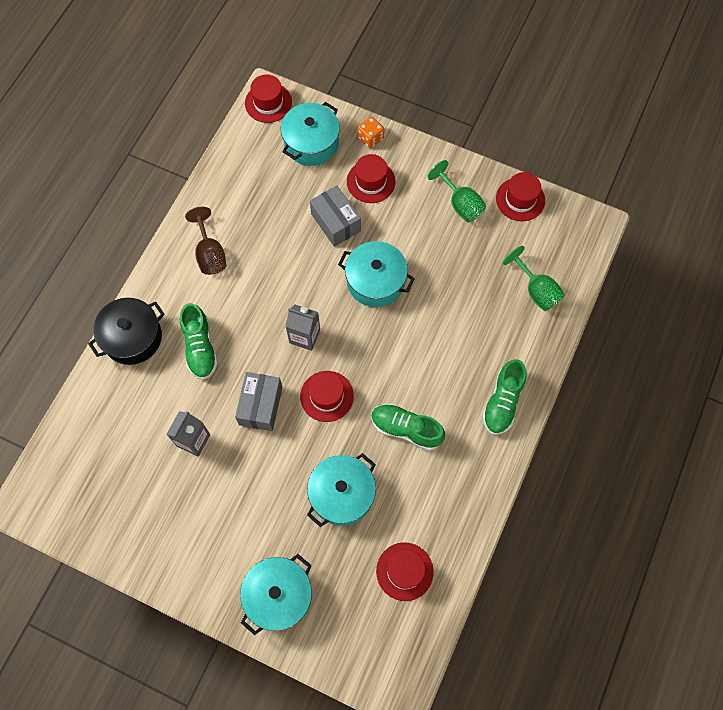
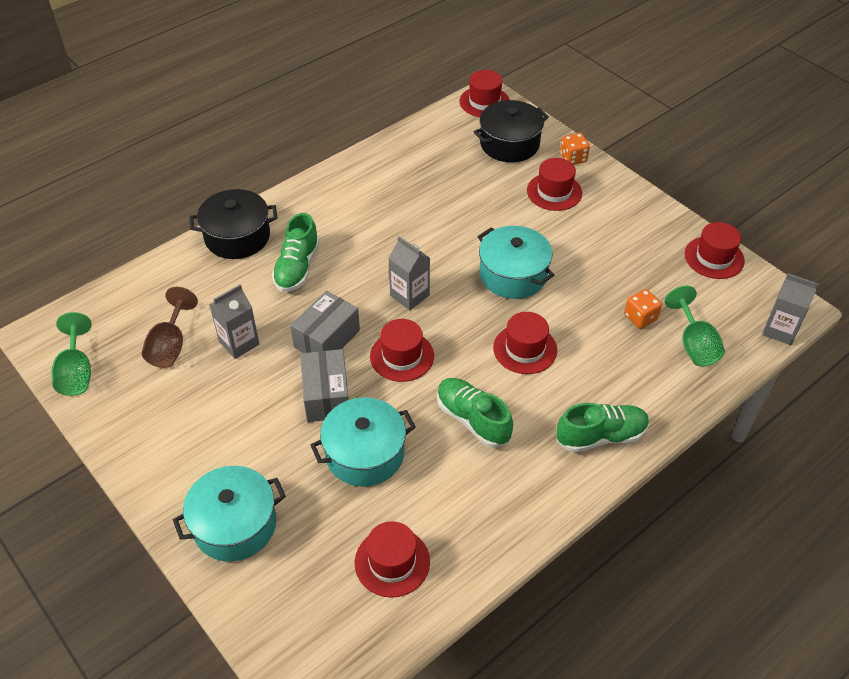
camera: 25 degrees right, 20 degrees down
brown goblet [185,207,226,275] -> brown goblet moved to [142,287,198,368]
turquoise pot [281,102,340,166] -> black pot [474,100,549,162]
grey box [310,185,361,247] -> grey box moved to [300,349,349,422]
green goblet [428,160,486,222] -> green goblet moved to [51,312,92,396]
green shoe [482,359,527,435] -> green shoe turned 150 degrees counterclockwise [556,403,649,453]
none -> red hat [493,312,557,374]
none -> orange dice [624,289,662,329]
none -> grey carton [762,273,819,345]

